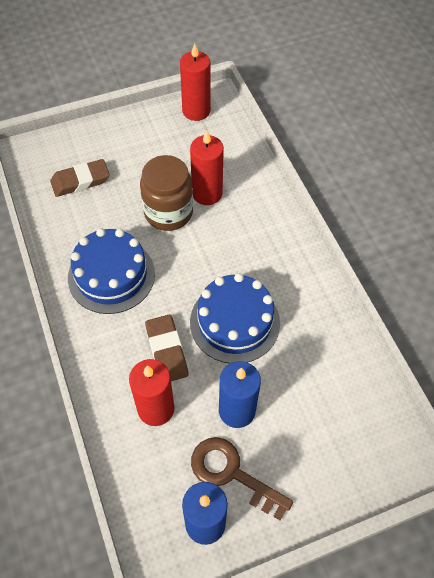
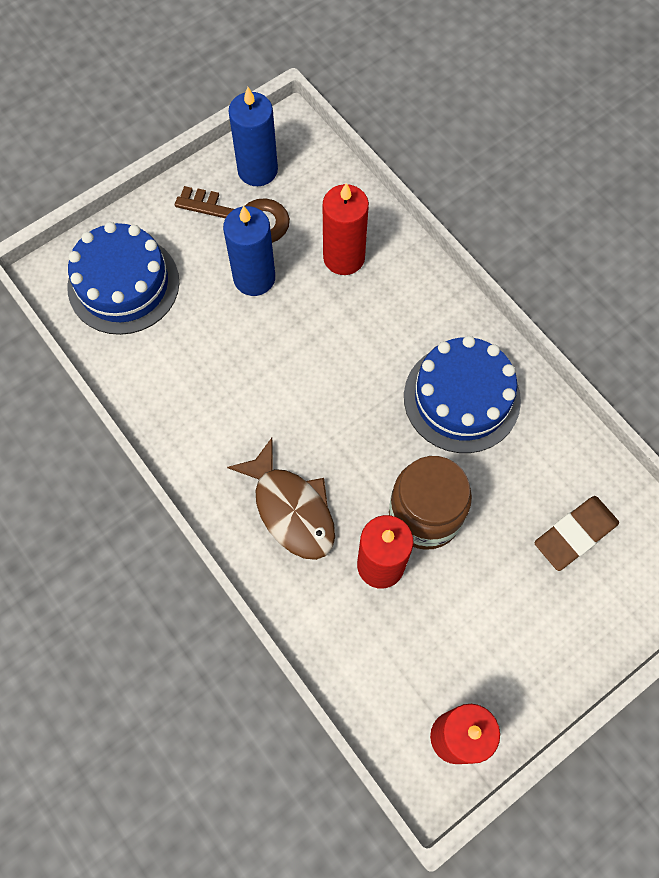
camera: 165 degrees right, 10 degrees up
brown eraser [145,315,188,381] -> none
blue cake [190,273,280,363] -> blue cake moved to [67,222,179,335]
none -> brown fish [227,438,335,560]

